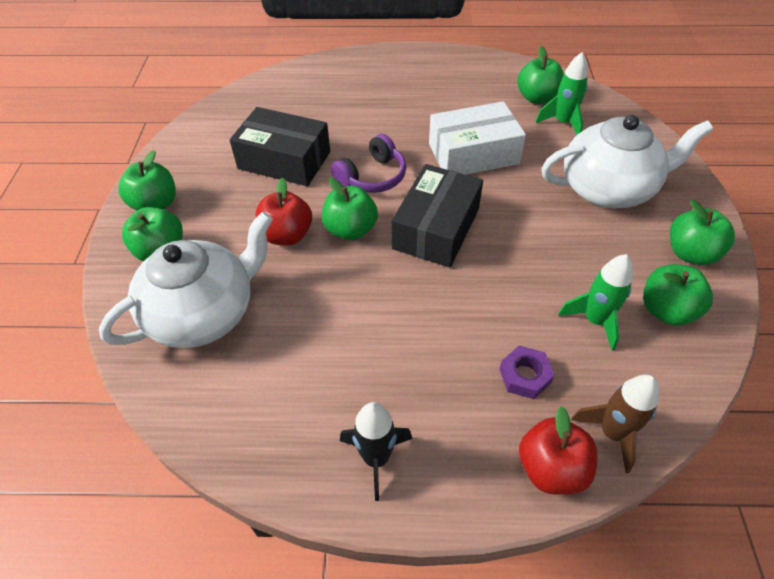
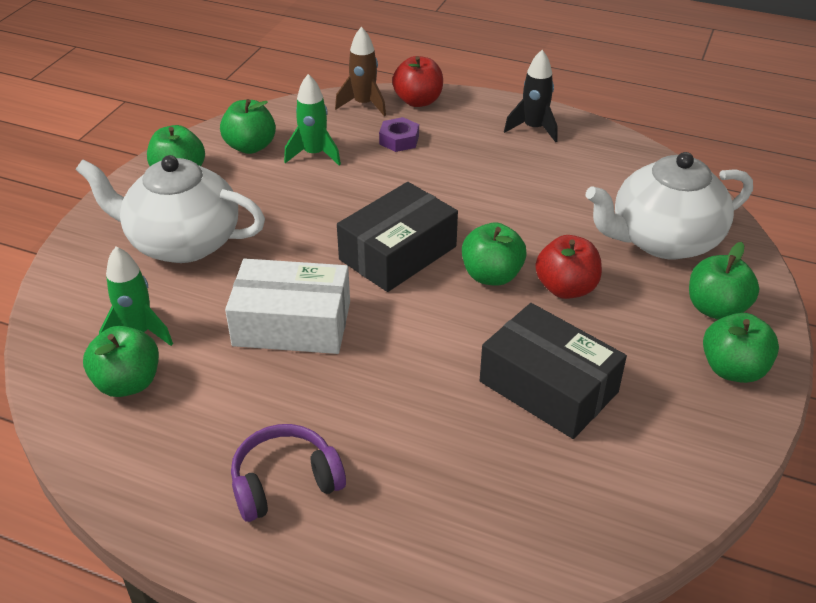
camera: 160 degrees left, 10 degrees down
purple headphones [331,134,406,193] -> purple headphones moved to [231,424,346,522]

